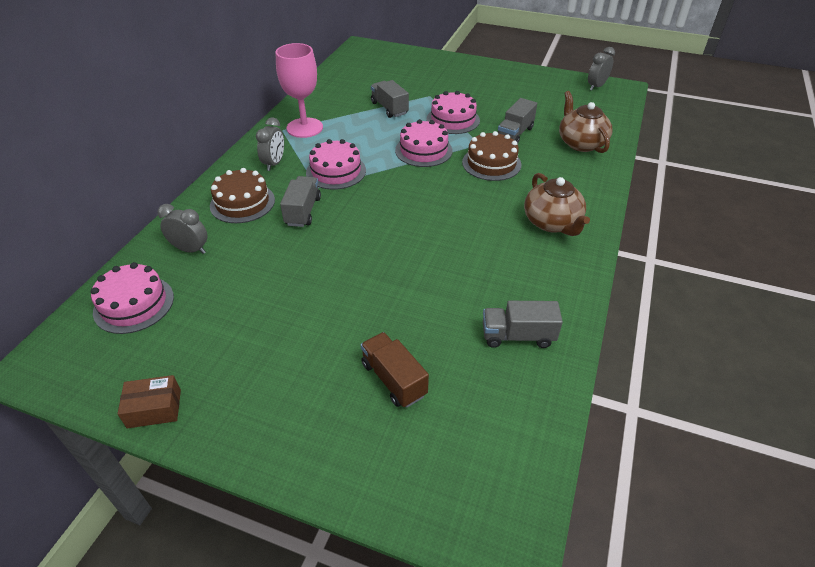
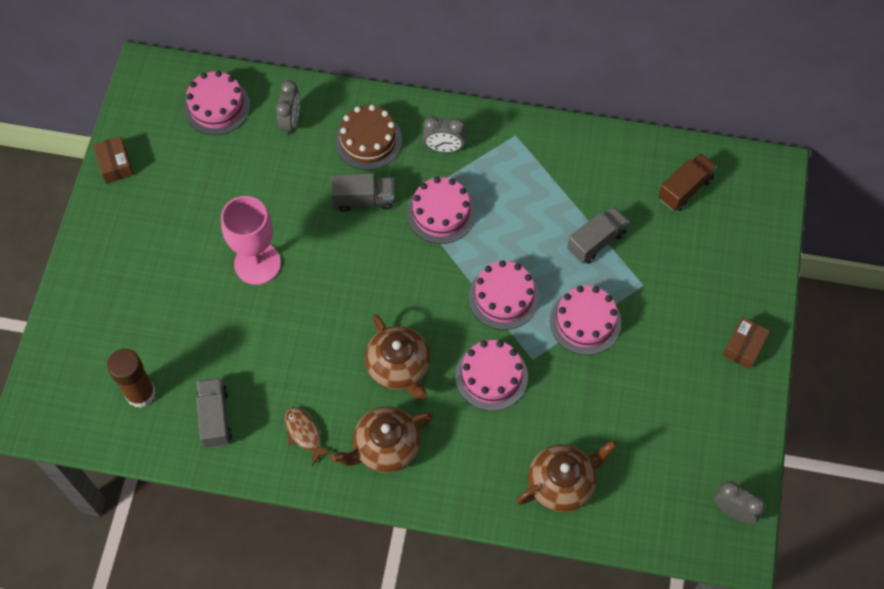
camera: 80 degrees right, 20 degrees up
pink goblet [275,43,323,138] -> pink goblet moved to [221,196,281,285]
brown truck [361,332,429,408] -> brown truck moved to [658,153,717,211]
brown cake [462,131,522,181] -> pink cake [455,340,528,411]
grey truck [498,98,537,143] -> none
none -> brown glue stick [107,349,156,408]
none -> brown fish [285,407,333,466]
none -> brown teapot [365,314,431,399]
none -> brown box [722,317,770,369]

